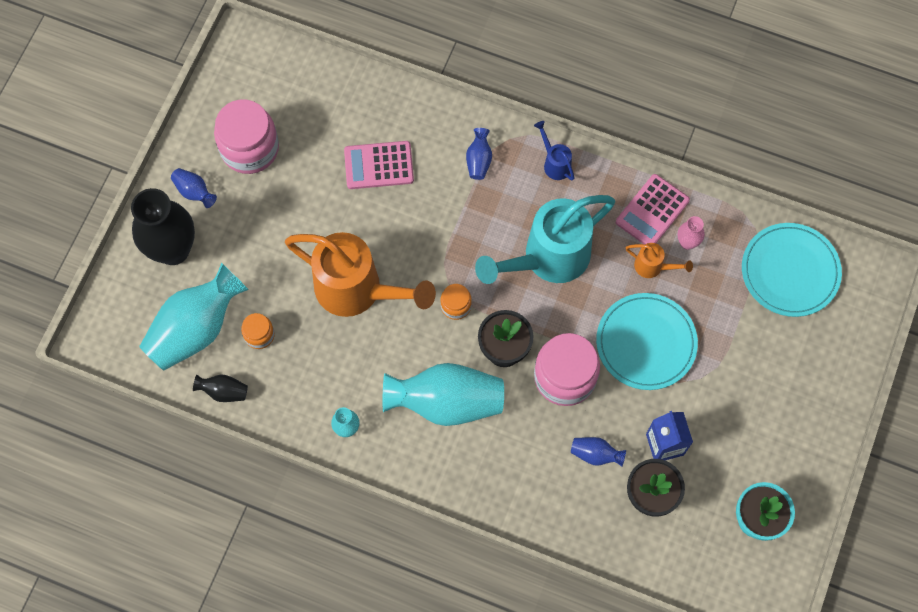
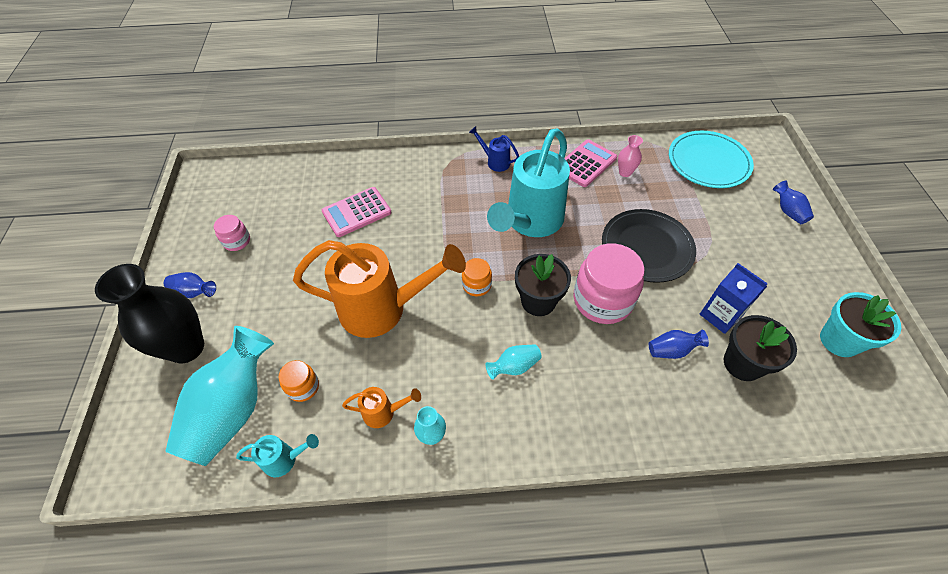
camera: 25 degrees left, 15 degrees down
black vase [193,374,248,402] -> turquoise watering can [236,434,319,477]
pink jar [214,99,279,174] -> pink jar [214,215,250,251], size x0.50
turquoise vase [383,363,504,426] -> turquoise vase [486,344,542,380], size x0.45
blue vase [466,128,492,180] -> blue vase moved to [773,181,814,224]
turquoise plate [596,293,698,390] -> black plate [602,209,696,283]
pink calculator [616,174,690,245] -> pink calculator turned 150 degrees counterclockwise [564,139,617,187]
orange watering can [626,243,693,278] -> orange watering can moved to [342,387,421,428]

